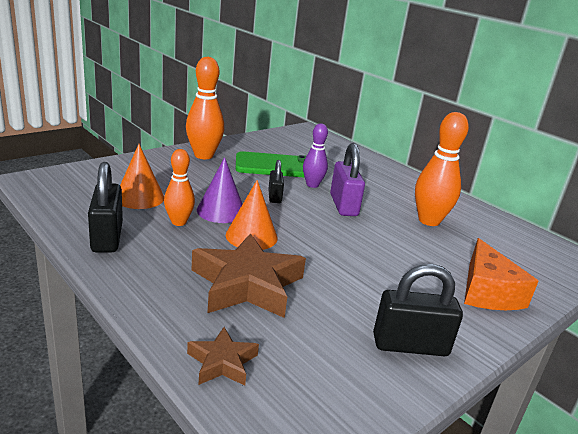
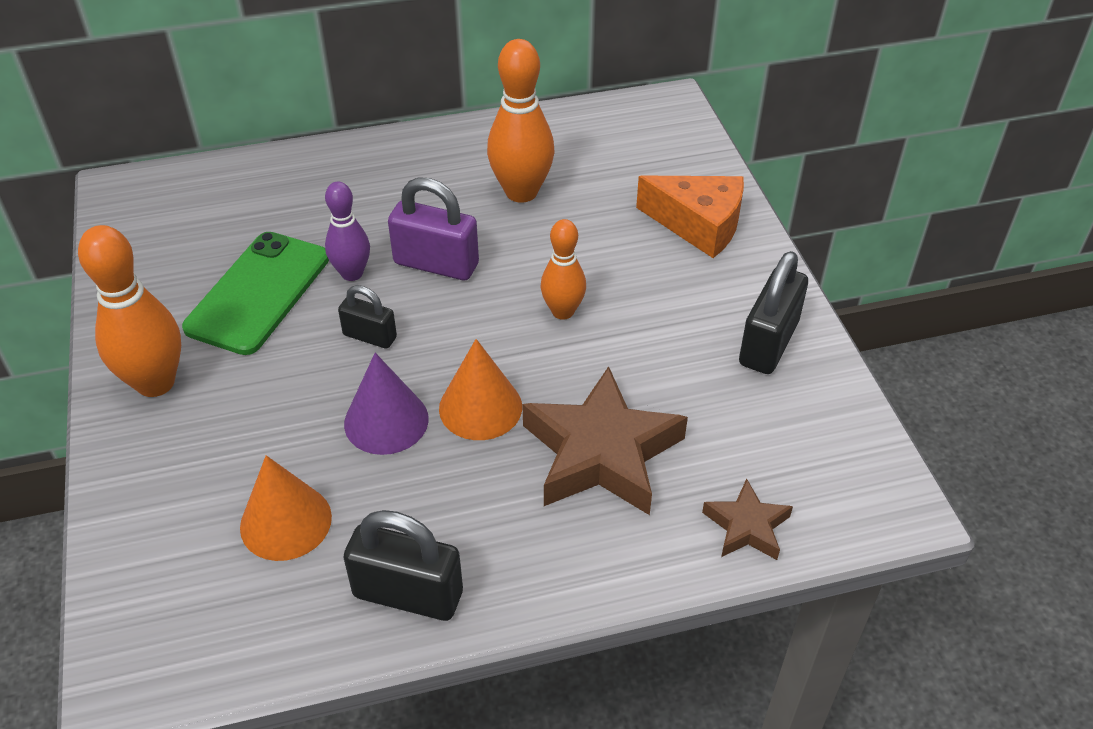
camera: 60 degrees left, 20 degrees up
orange bowling pin [164,149,195,226] -> orange bowling pin moved to [541,219,586,320]

